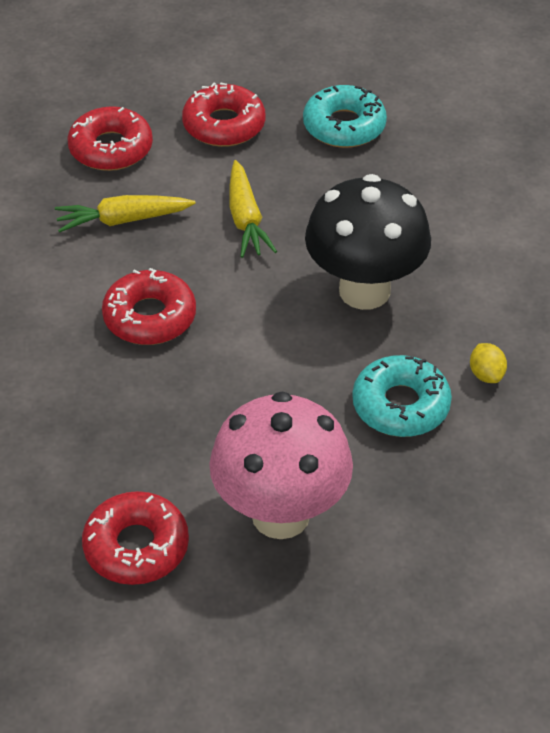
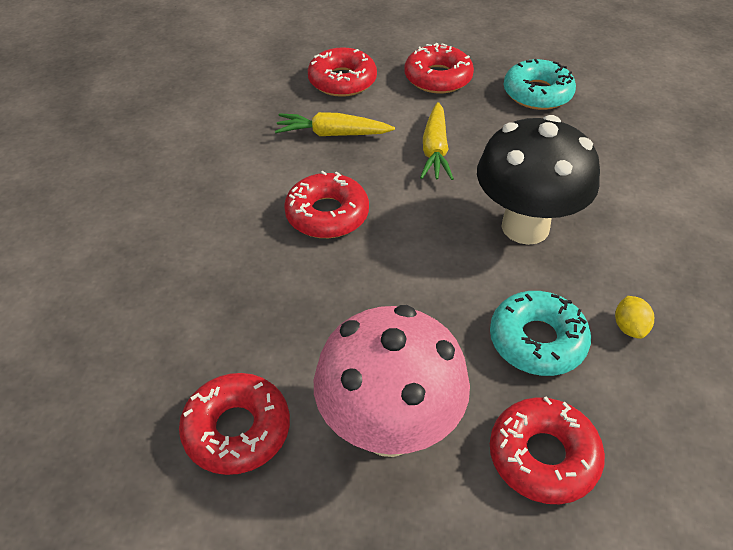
camera: 15 degrees right, 0 degrees up
none -> red donut [490,396,605,504]

